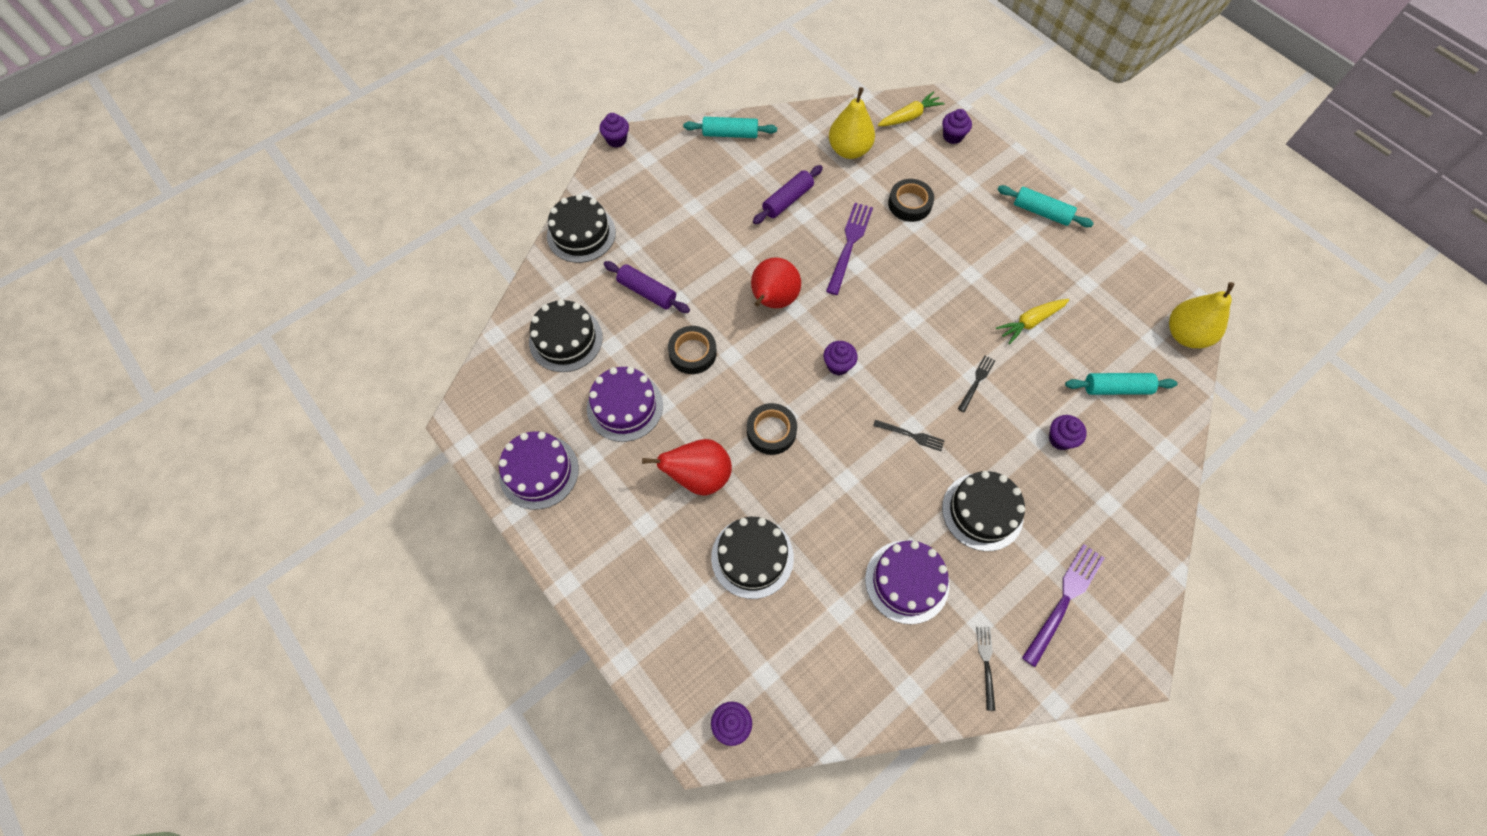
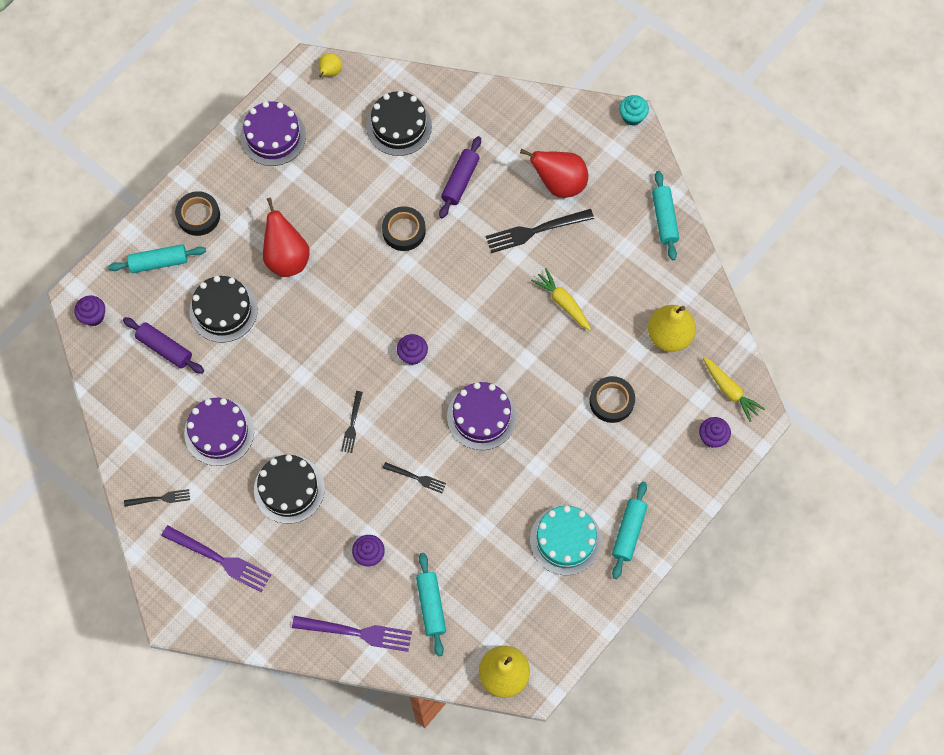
camera: 80 degrees right, 5 degrees up
black cake [547,194,616,263] -> none
purple cake [587,367,663,442] -> purple cake moved to [447,382,517,450]
purple cupcake [599,113,629,148] -> turquoise cupcake [619,95,649,126]
black tape [747,403,797,455] -> black tape moved to [175,191,220,236]
red pear [751,257,801,308] -> red pear moved to [520,149,588,198]
purple rolling pin [753,165,823,224] -> purple rolling pin moved to [123,317,204,374]
purple fork [826,203,873,295] -> purple fork moved to [292,616,412,652]
yellow carrot [996,299,1069,344] -> yellow carrot moved to [531,268,591,330]
none -> turquoise rolling pin [108,244,206,273]
none -> yellow pear [319,53,342,77]
none -> black fork [486,209,594,253]
none -> turquoise cake [530,505,601,575]

